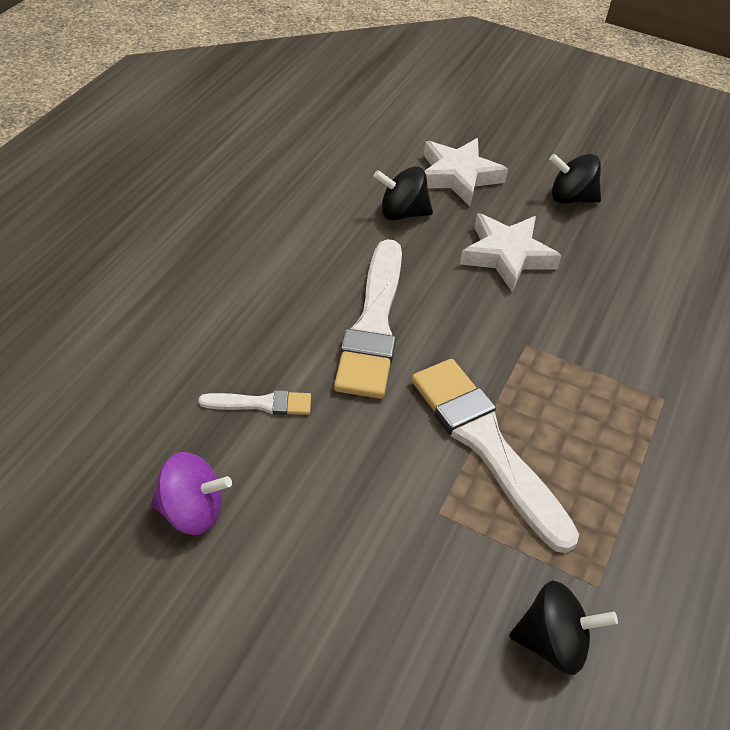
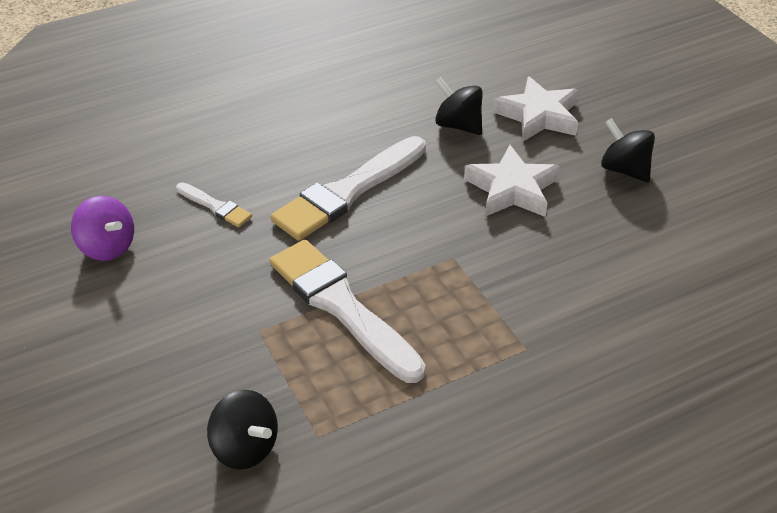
camera: 40 degrees right, 5 degrees down
white brush [411,359,579,553] -> white brush turned 45 degrees counterclockwise [270,240,426,383]

